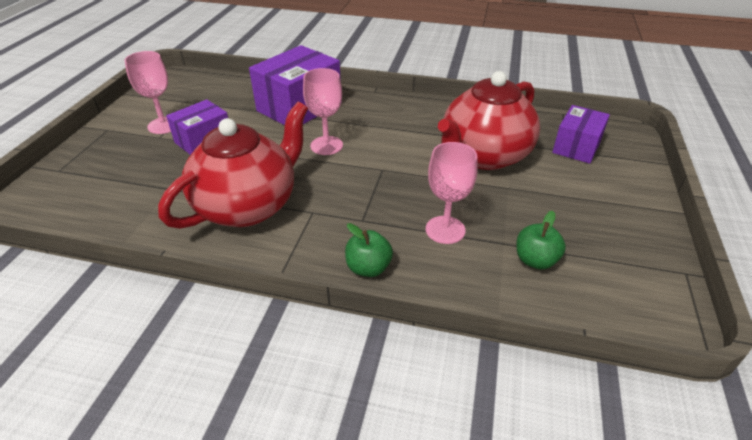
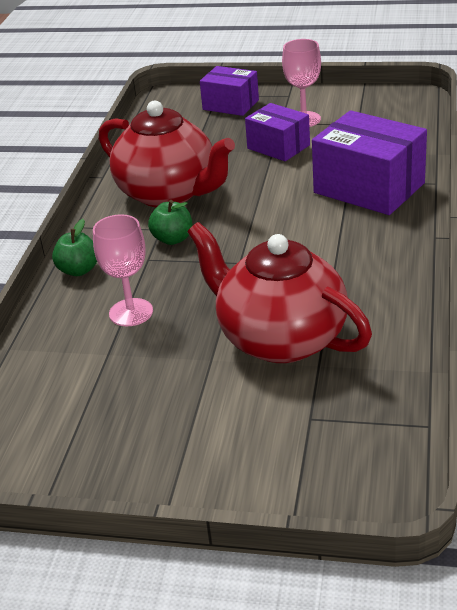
camera: 90 degrees right, 5 degrees down
pink goblet [303,68,343,155] -> none
green apple [516,211,566,269] -> green apple moved to [148,200,192,245]
purple box [552,105,610,164] -> purple box moved to [200,66,259,116]

